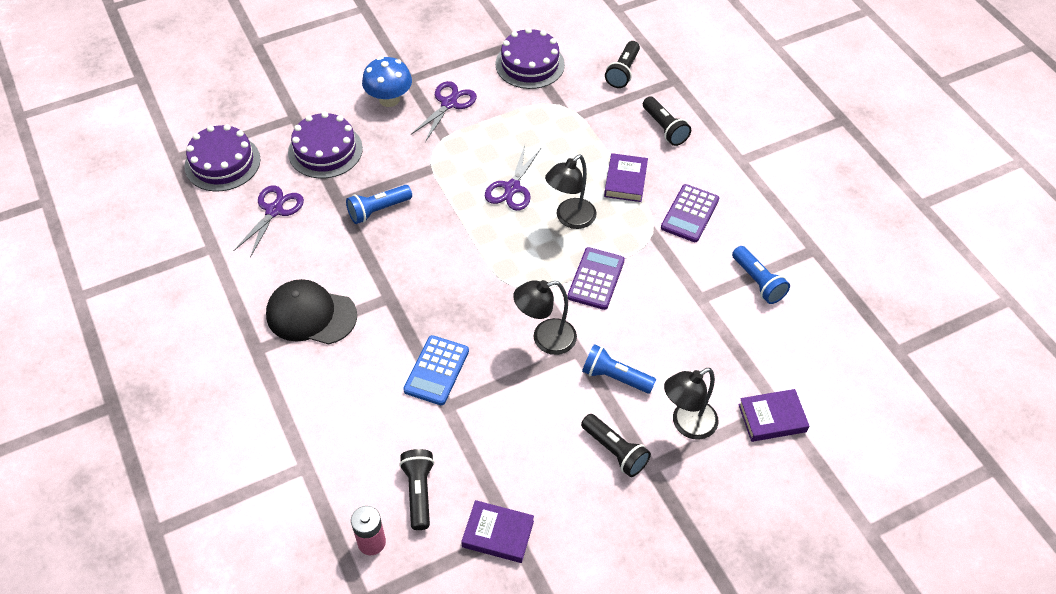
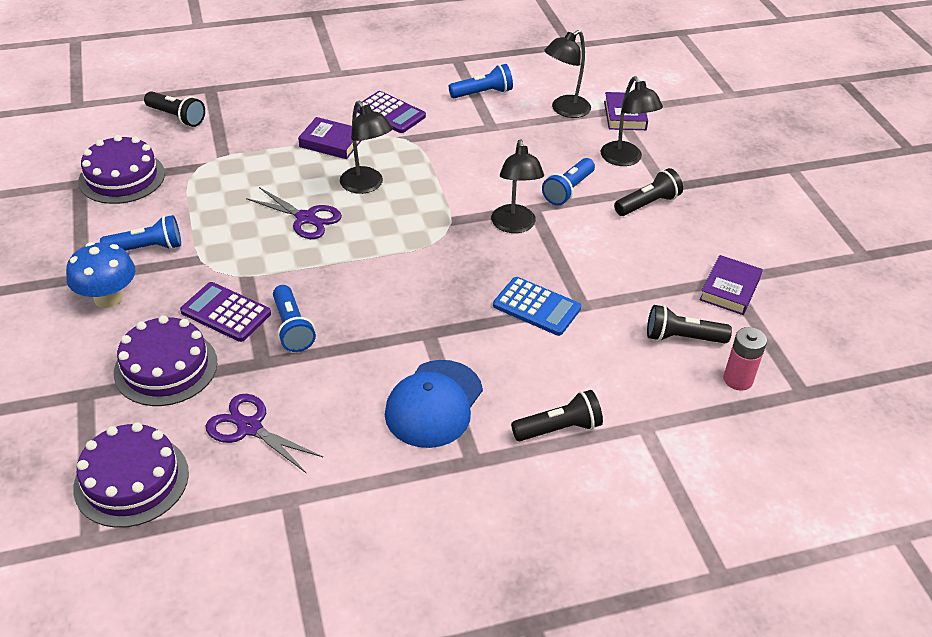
camera: 80 degrees left, 10 degrees down
black cap [266,279,357,345] -> blue cap [385,360,483,448]
purple scissors [411,81,477,142] -> blue flashlight [100,215,181,251]
purple calculator [568,247,625,310] -> purple calculator moved to [180,282,271,342]
black flashlight [643,96,691,146] -> black flashlight moved to [511,390,603,441]
none -> black lamp [544,30,591,118]

